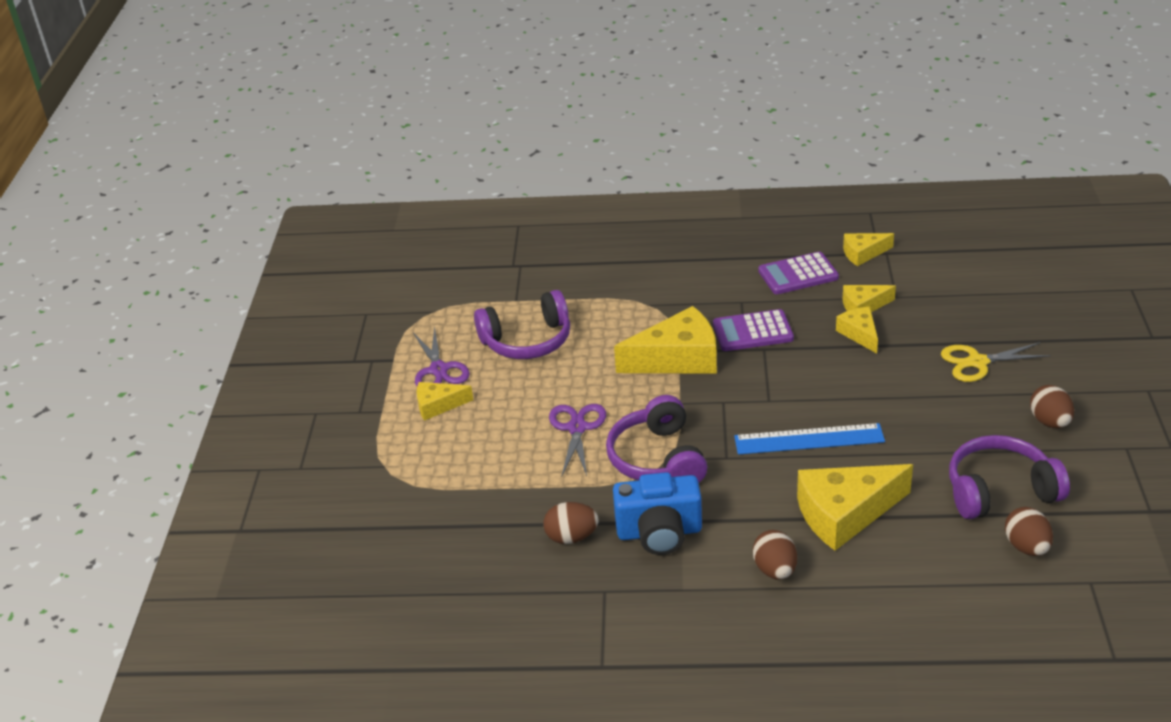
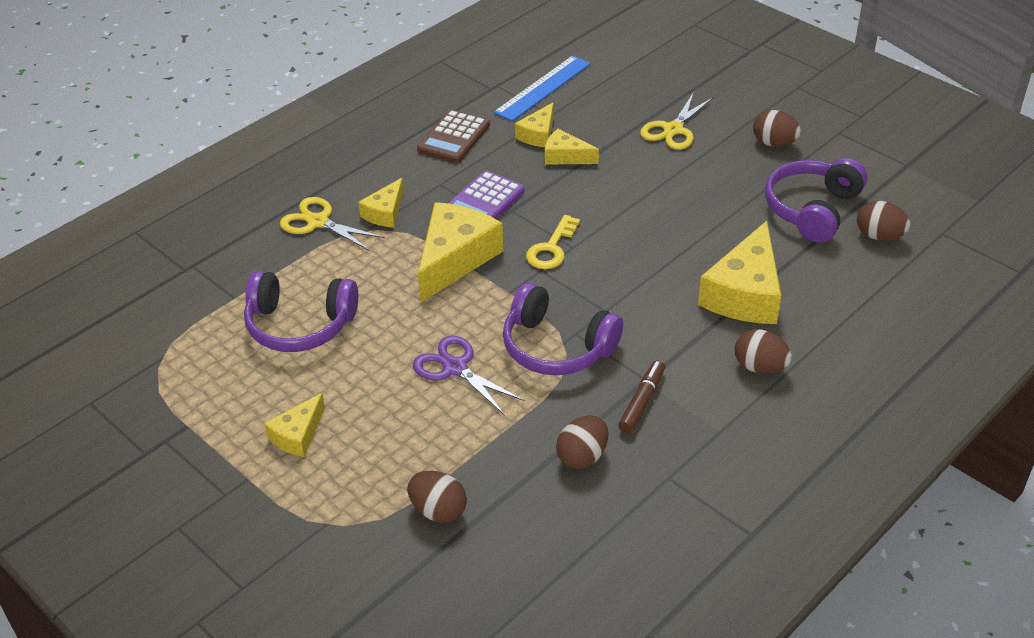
camera: 50 degrees left, 5 degrees up
purple scissors [413,326,470,386] -> none
purple headphones [474,290,570,359] -> purple headphones turned 75 degrees clockwise [244,271,358,352]
blue camera [613,472,702,555] -> brown marker [618,360,665,434]
blue ruler [734,423,885,455] -> blue ruler moved to [494,55,591,121]
purple calculator [758,252,839,294] -> brown calculator [417,109,490,163]
yellow cheese [843,233,894,266] -> yellow cheese moved to [358,178,404,228]
none -> yellow scissors [280,197,385,251]
none -> brown egg [407,470,467,523]
none -> yellow key [526,215,580,269]

